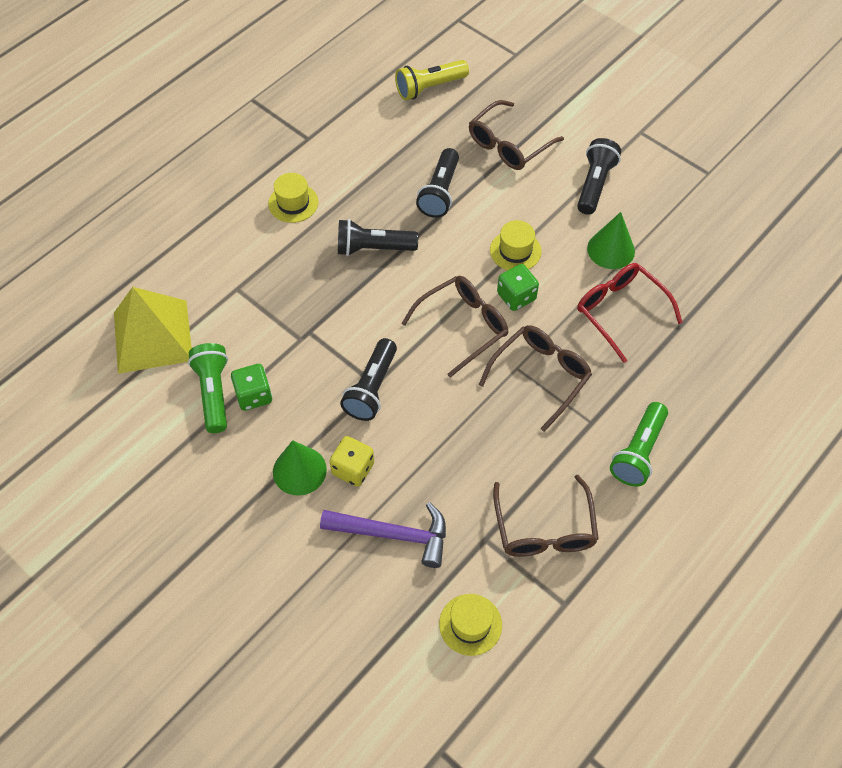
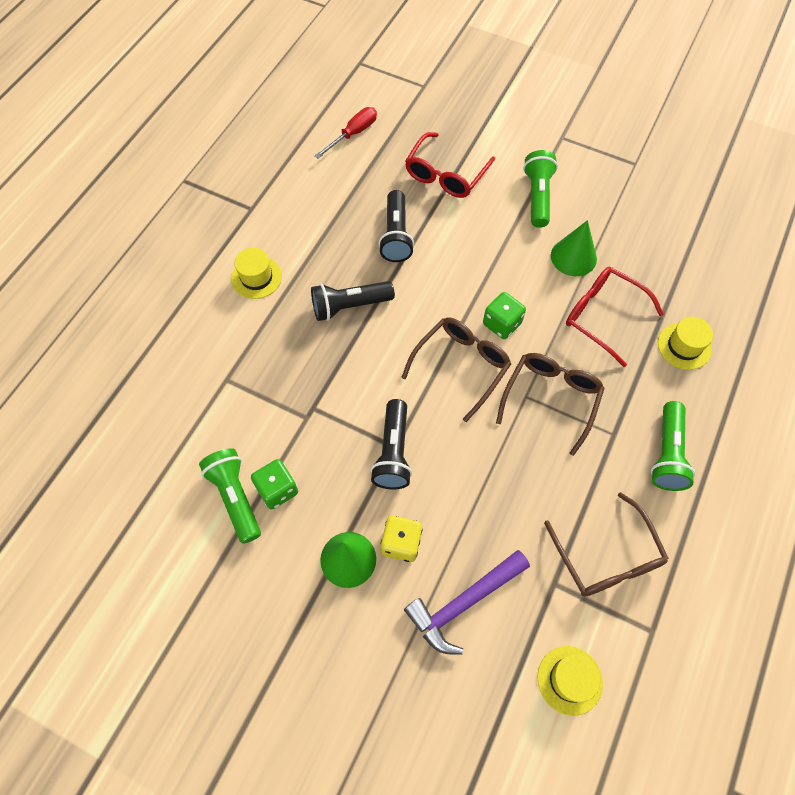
camera: 15 degrees left, 5 degrees up
yellow pyramid [114,287,192,374] -> none
purple hammer [320,502,446,568] -> purple hammer turned 150 degrees clockwise [404,550,530,655]
yellow flashlight [395,60,469,100] -> red screwdriver [315,107,377,159]
brown glasses [469,100,564,170] -> red glasses [405,132,495,198]
yellow hat [490,220,542,270] -> yellow hat moved to [658,317,713,370]
black flashlight [577,138,621,215] -> green flashlight [523,150,558,228]

